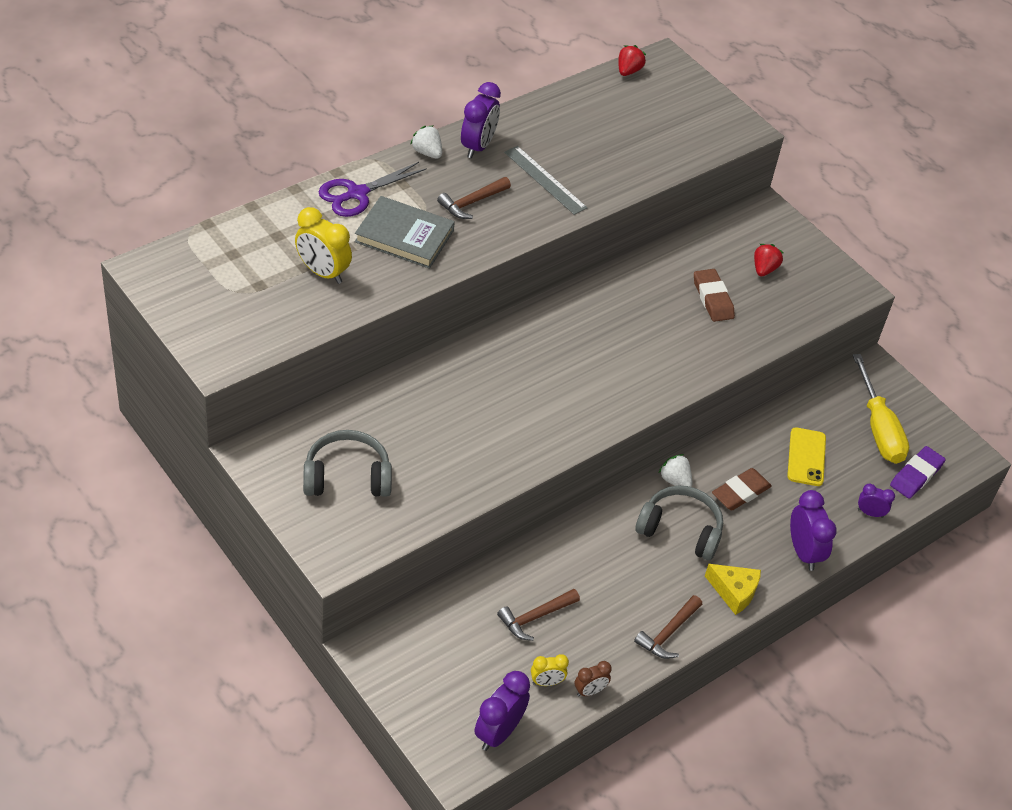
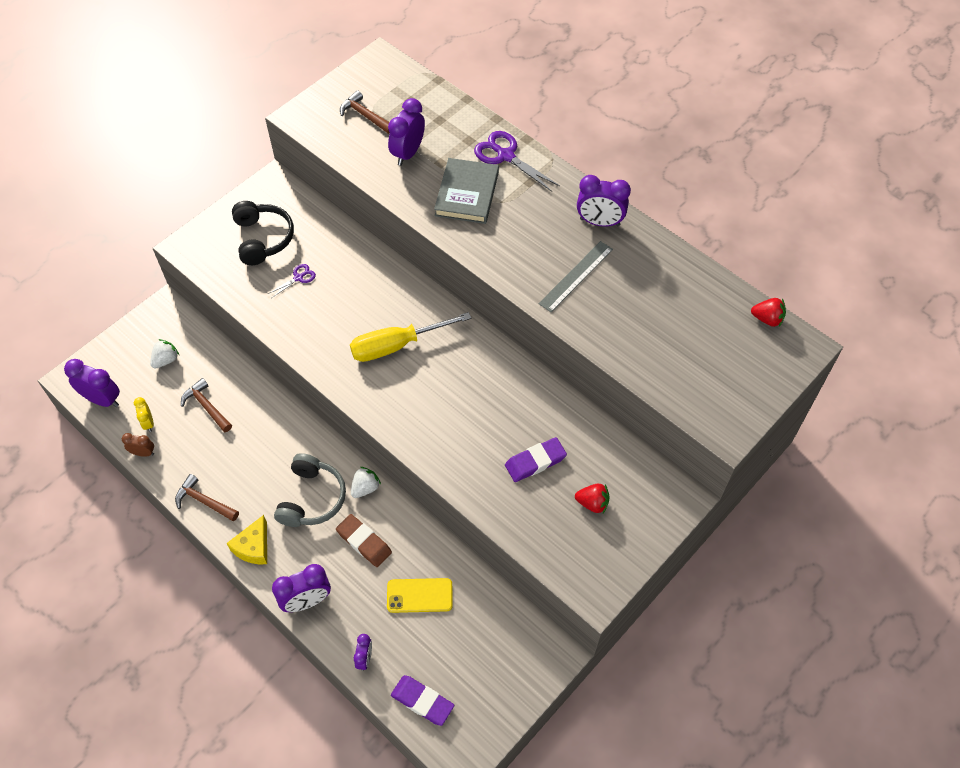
camera: 85 degrees right, 10 degrees up
yellow clock [295,207,352,284] -> purple clock [388,98,425,166]
grey headphones [303,430,392,497] -> black headphones [232,201,294,265]
white strawberry [410,126,442,158] -> white strawberry moved to [150,339,179,368]
brown hammer [437,177,511,219] -> brown hammer moved to [340,90,390,134]
brown clock [575,661,612,697] -> brown clock turned 135 degrees clockwise [122,433,154,457]
brown eraser [694,269,735,322] -> purple eraser [505,437,567,482]
yellow screwdriver [853,354,909,464] -> yellow screwdriver moved to [350,312,471,362]
none -> purple scissors [268,264,316,298]

